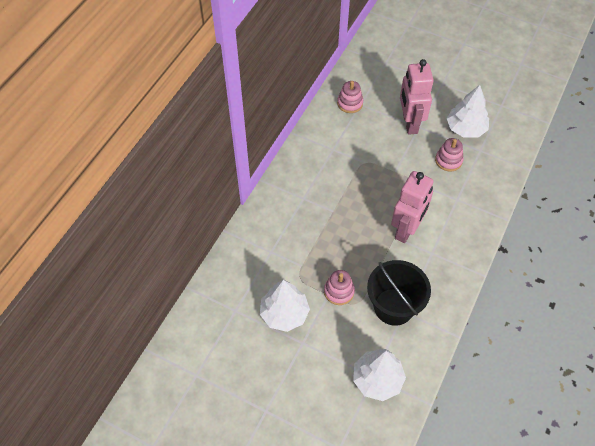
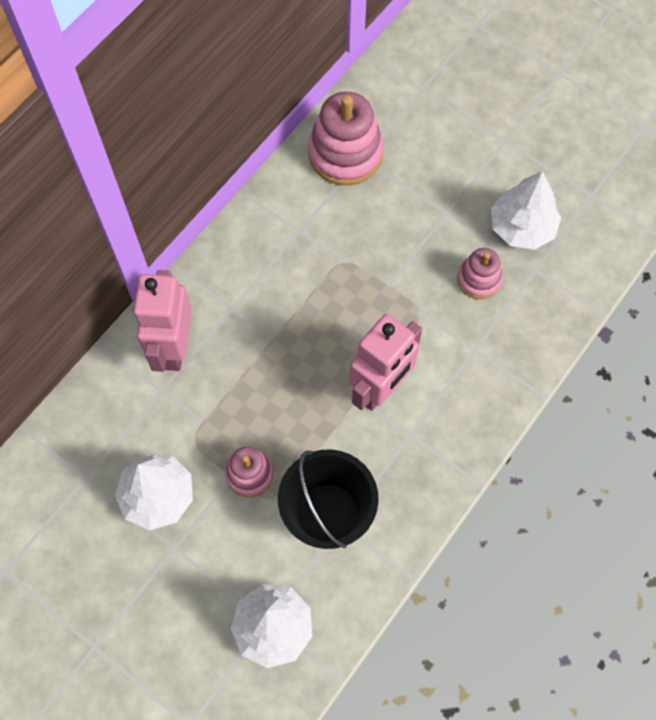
camera: 10 degrees right, 10 degrees up
pink stacking toy [337,81,363,113] -> pink stacking toy [308,92,384,185], size x1.77
pink robot [400,59,434,135] -> pink robot moved to [133,270,192,372]

